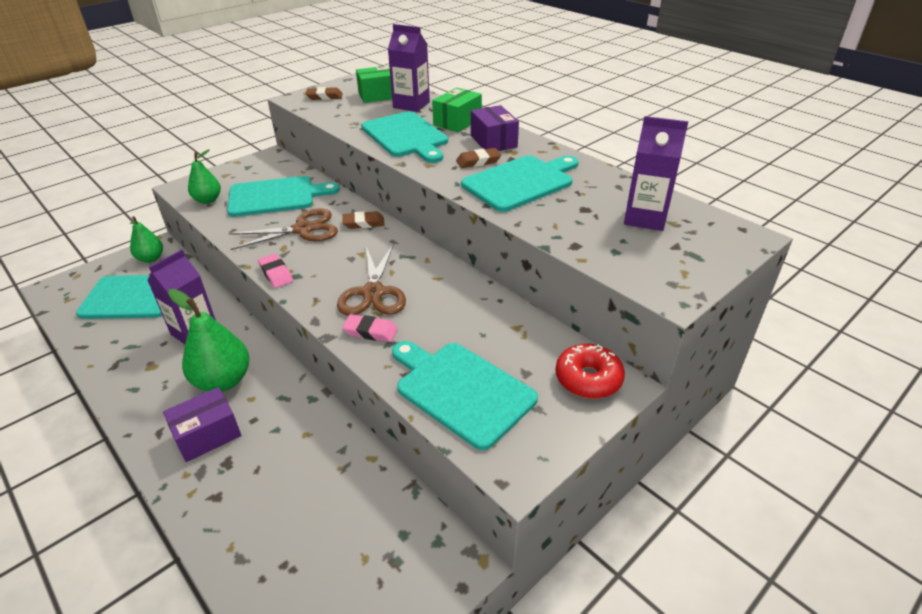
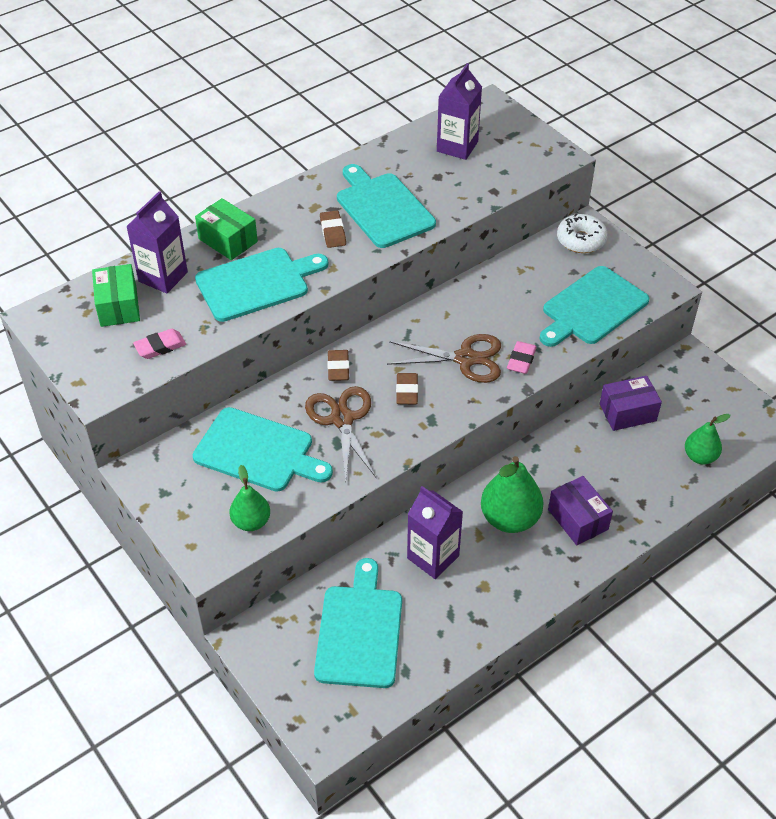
camera: 85 degrees left, 10 degrees up
green pear [130,216,163,263] -> green pear moved to [685,414,730,464]
turquoise cutting board [227,176,340,217] -> turquoise cutting board turned 120 degrees clockwise [193,407,333,492]
pink eraser [258,254,293,288] -> pink eraser moved to [133,329,186,359]
brown eraser [306,87,343,100] -> brown eraser moved to [396,373,418,404]
purple box [471,105,519,151] -> purple box moved to [600,376,662,431]
red donut [555,344,625,399] -> white donut [557,214,608,253]

